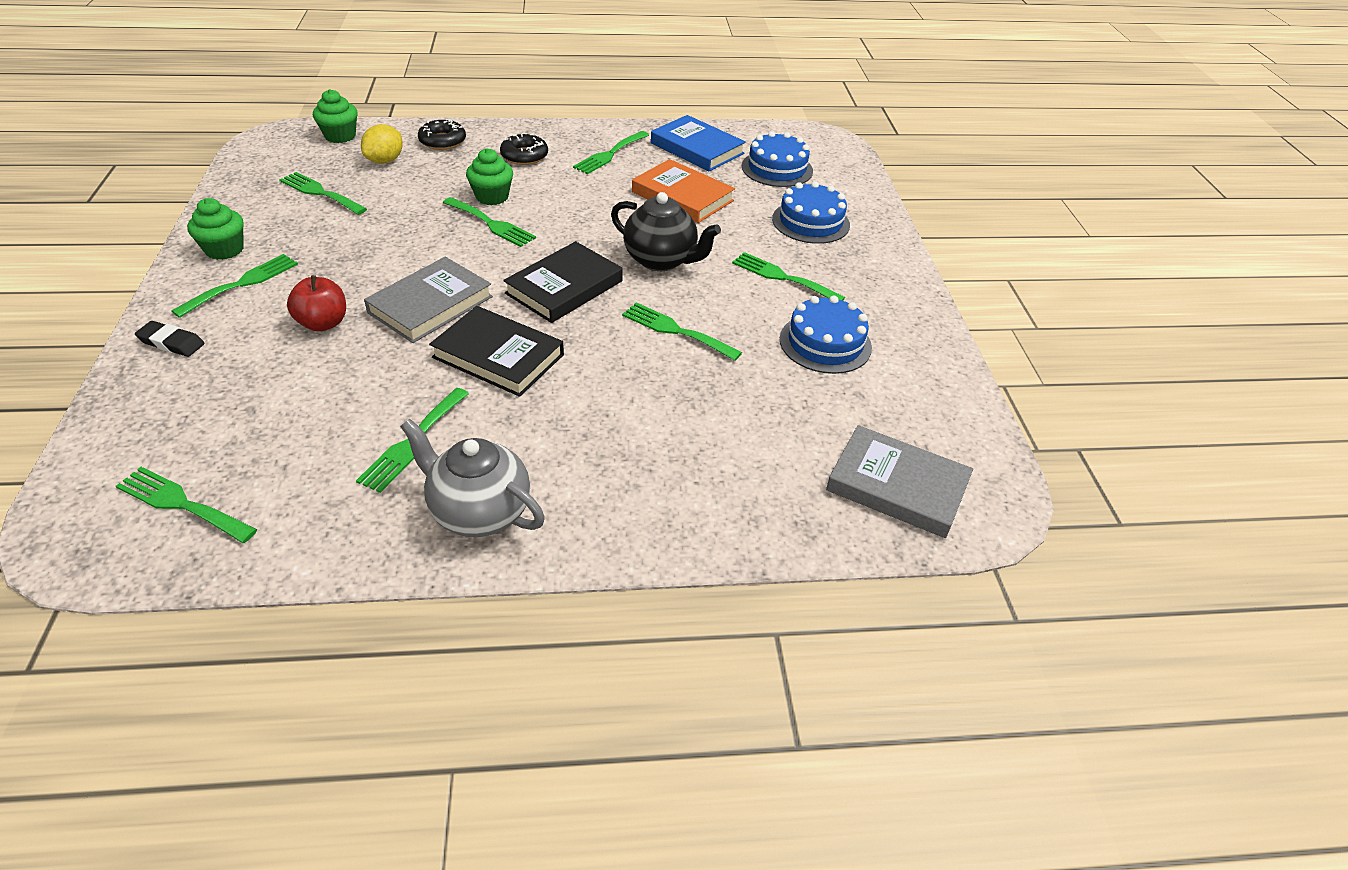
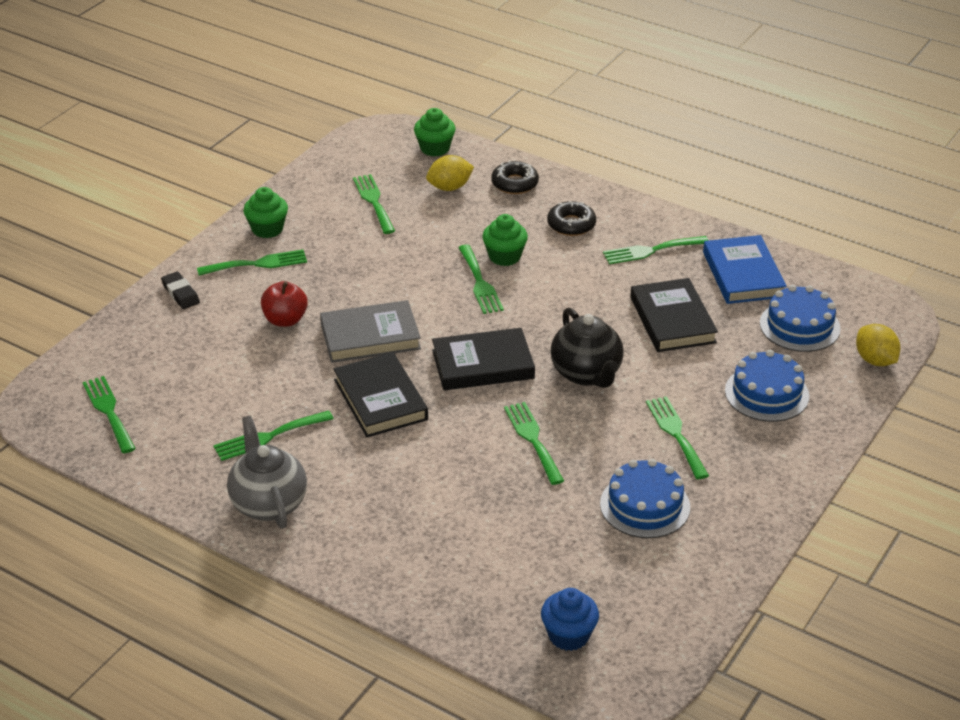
camera: 40 degrees right, 5 degrees down
orange book [632,159,735,223] -> black book [630,278,718,352]
grey book [826,425,973,538] -> blue cupcake [541,588,599,651]
none -> yellow lemon [856,324,900,366]

